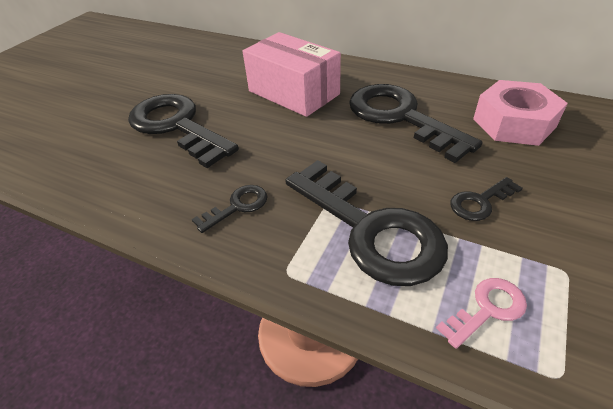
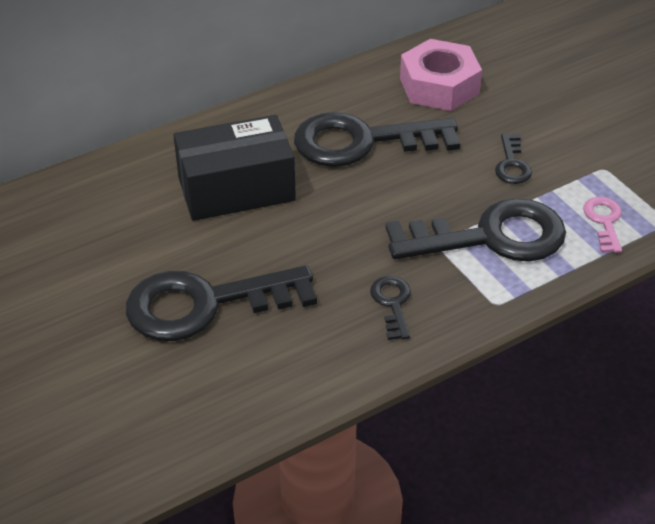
camera: 60 degrees left, 0 degrees up
pink box [243,32,341,117] -> black box [174,115,296,221]

